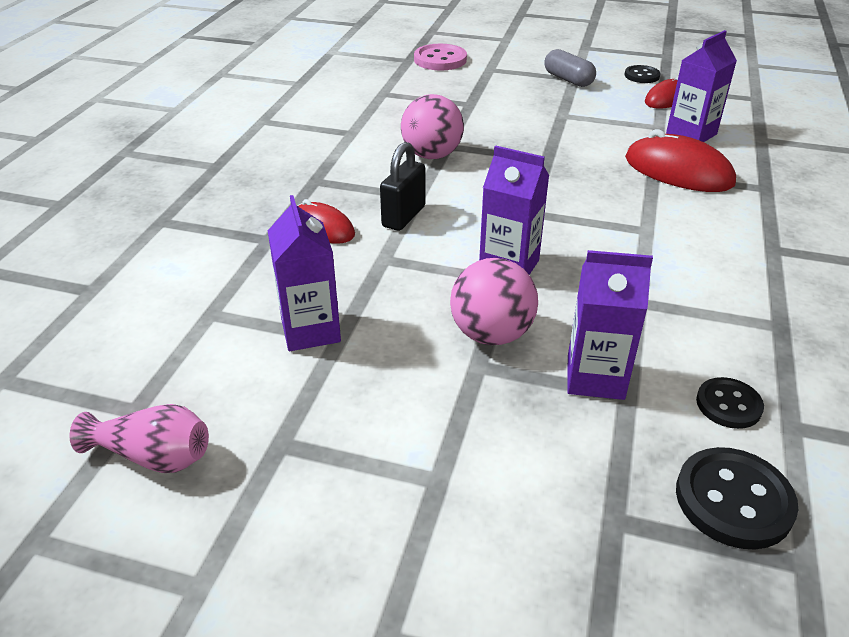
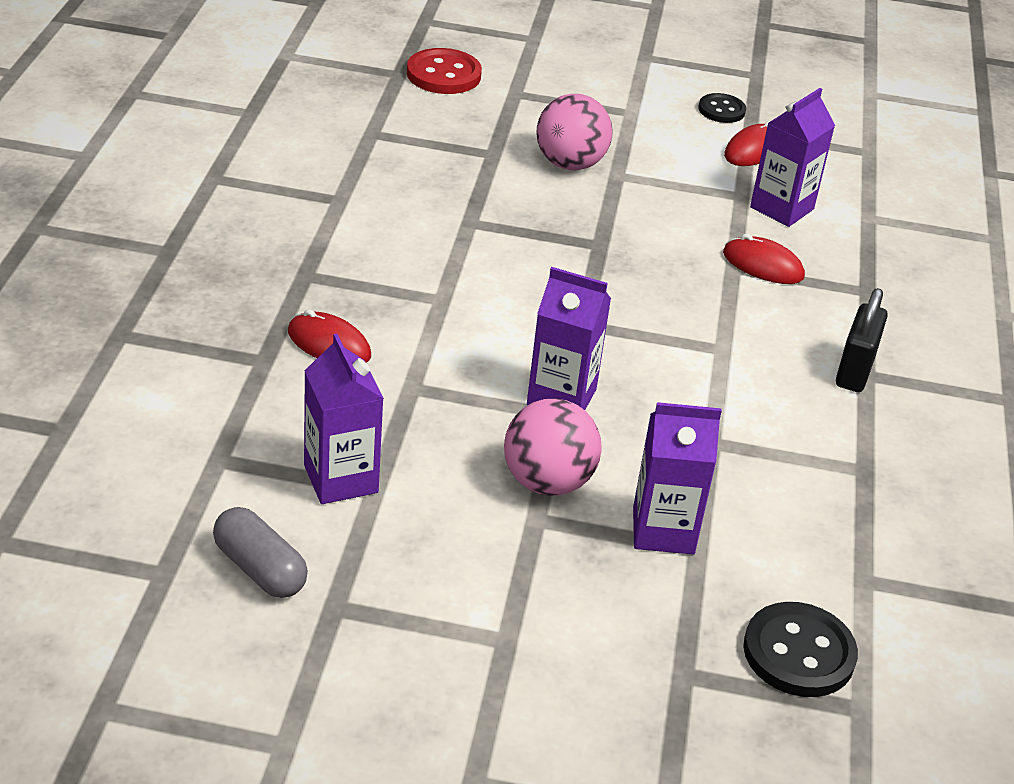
camera: 10 degrees left, 0 degrees up
pink vase [70,404,209,473] -> none
black padlock [380,142,425,231] -> black padlock moved to [836,288,888,392]
pink ball [401,94,464,159] -> pink ball moved to [536,94,613,170]
pink button [414,44,467,71] -> red button [407,48,482,94]
grey capsule [545,49,596,87] -> grey capsule moved to [213,507,308,598]
red mouse [625,129,736,192] -> red mouse [723,234,805,284], size x0.61
black button [696,377,764,429] -> none

